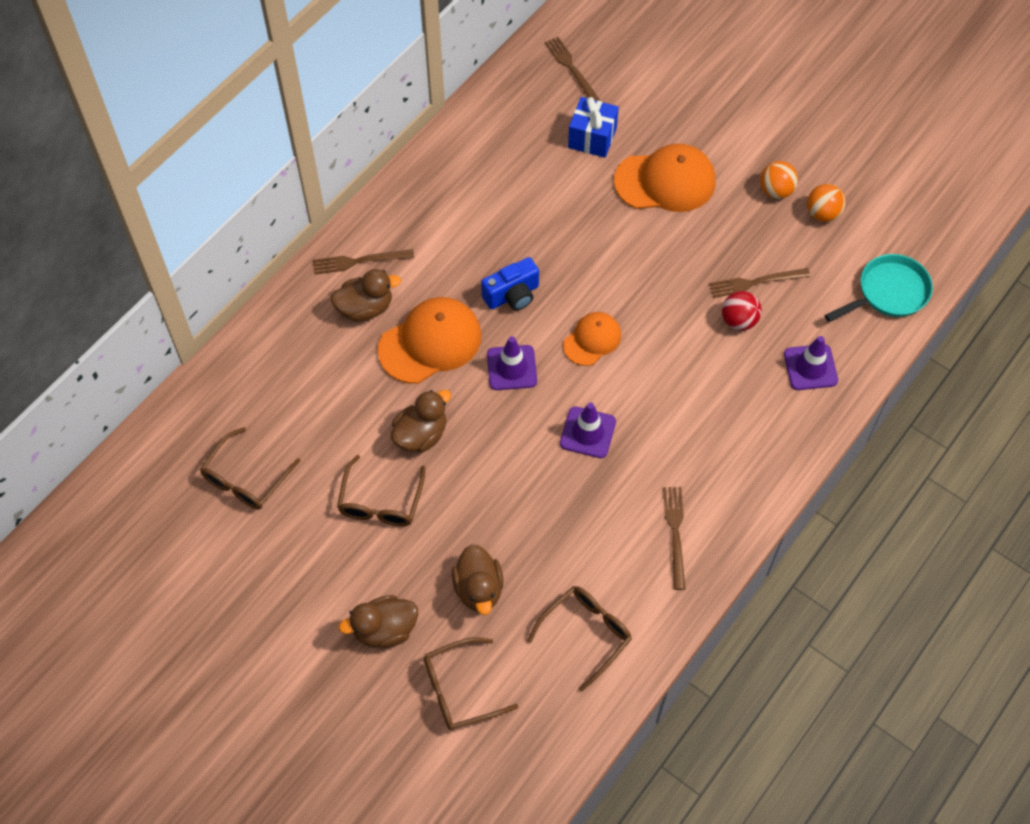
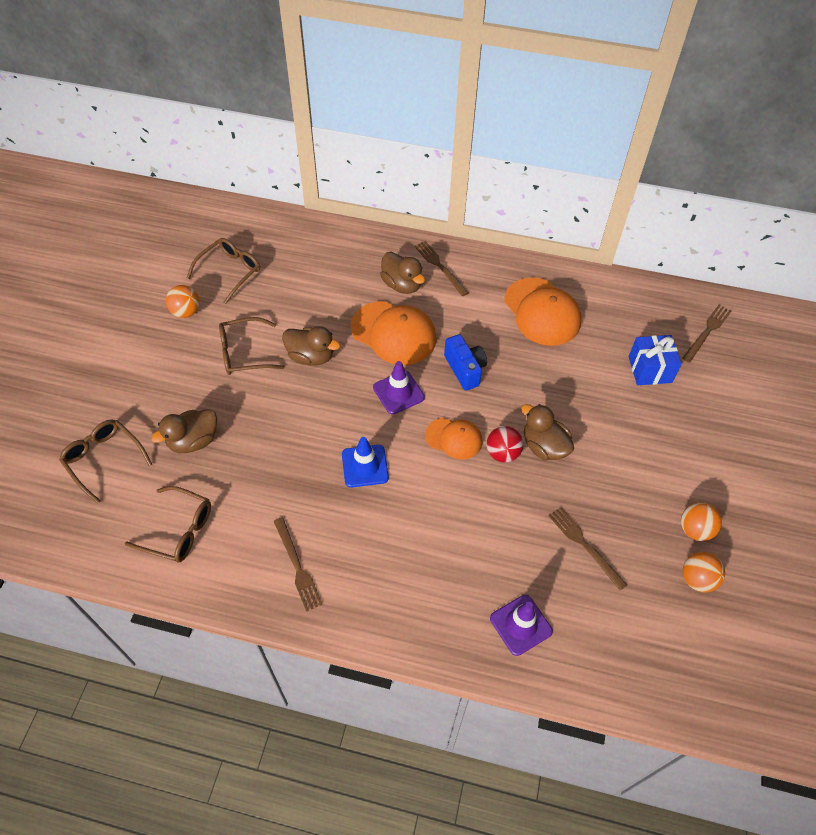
camera: 65 degrees right, 5 degrees down
brown glasses [200,427,300,510] -> brown glasses turned 120 degrees clockwise [187,238,260,304]
brown duck [339,595,418,648] -> brown duck moved to [521,404,574,460]
blue camera [481,257,539,311] -> blue camera turned 150 degrees counterclockwise [444,334,487,391]
purple traffic cone [560,403,616,458] -> blue traffic cone [342,437,389,487]
orange cap [614,144,715,212] -> orange cap moved to [504,278,582,346]
brown fork [663,487,685,590] -> brown fork turned 90 degrees clockwise [274,517,323,612]
red ball [722,291,762,331] -> red ball moved to [487,426,523,463]
turquoise pan [825,254,933,322] -> none
none -> orange ball [166,285,200,318]

